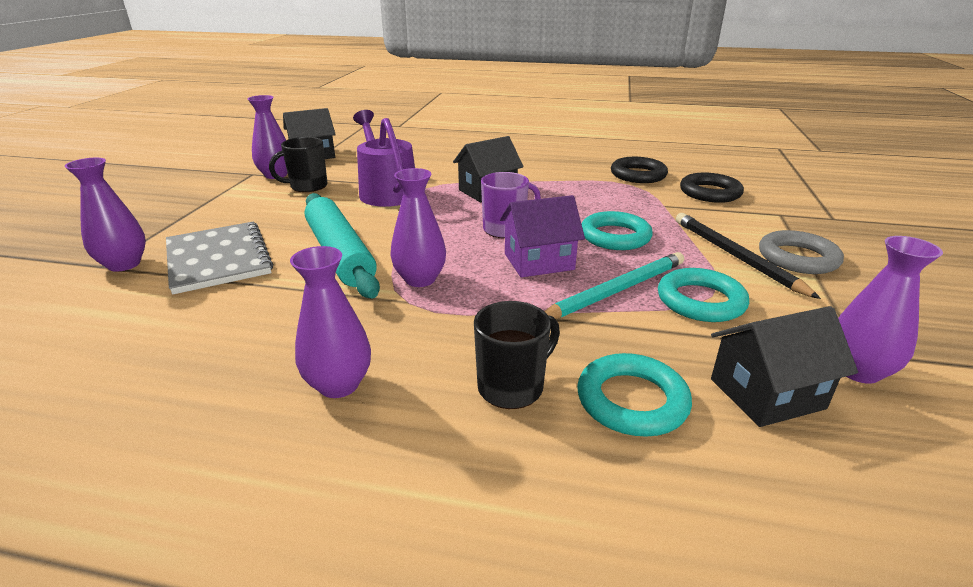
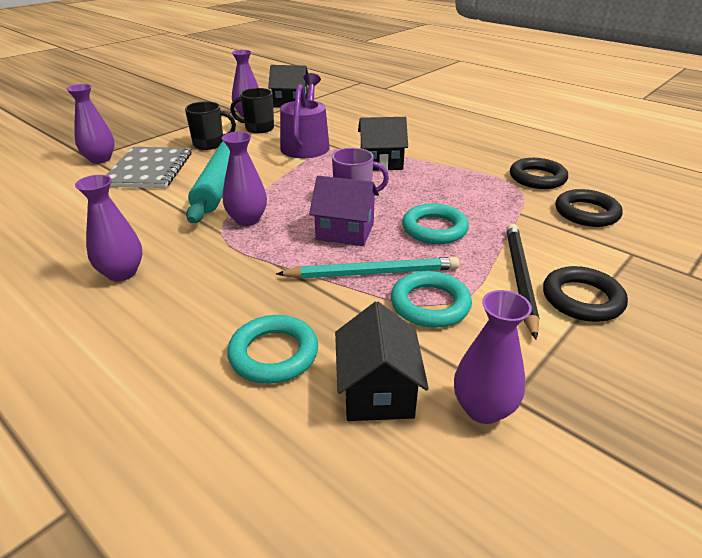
camera: 30 degrees right, 5 degrees up
black mug [474,301,560,409] -> black mug moved to [185,101,236,150]
black house [711,306,858,427] -> black house turned 75 degrees clockwise [335,302,429,421]
grey ring [759,230,844,274] -> black ring [543,266,628,322]

